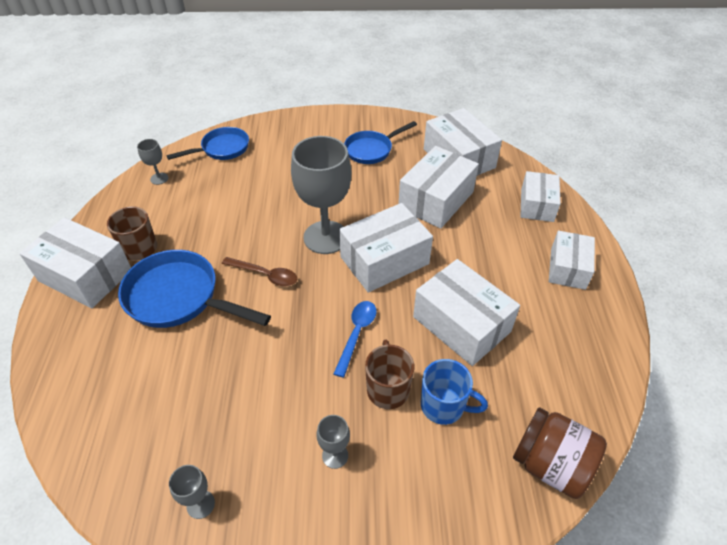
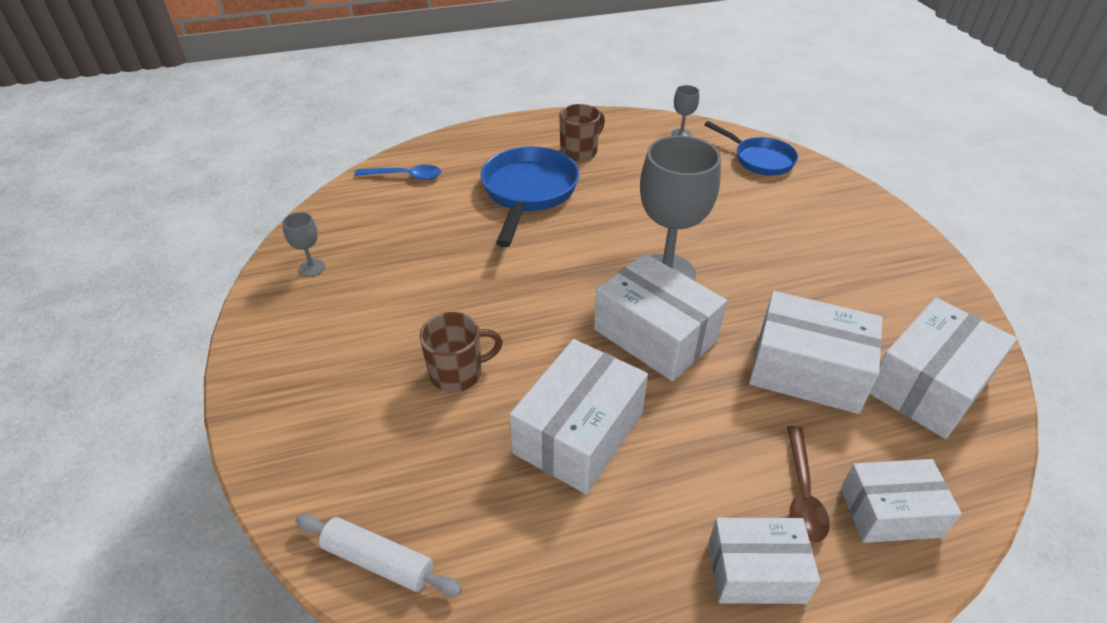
camera: 75 degrees right, 5 degrees down
white box [19,217,131,308] -> none
brown spoon [222,257,297,286] -> brown spoon moved to [787,426,830,543]
grey goblet [317,415,350,469] -> none
blue spoon [334,301,377,378] -> blue spoon moved to [354,165,441,180]
blue pan [344,121,417,164] -> none
blue mug [421,359,488,425] -> none
brown jar [513,408,607,499] -> white rolling pin [295,514,462,596]

